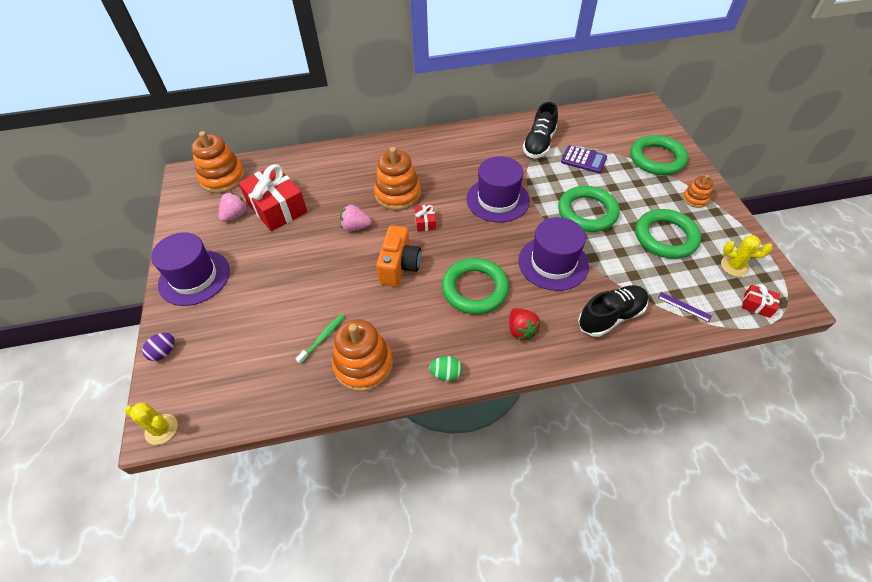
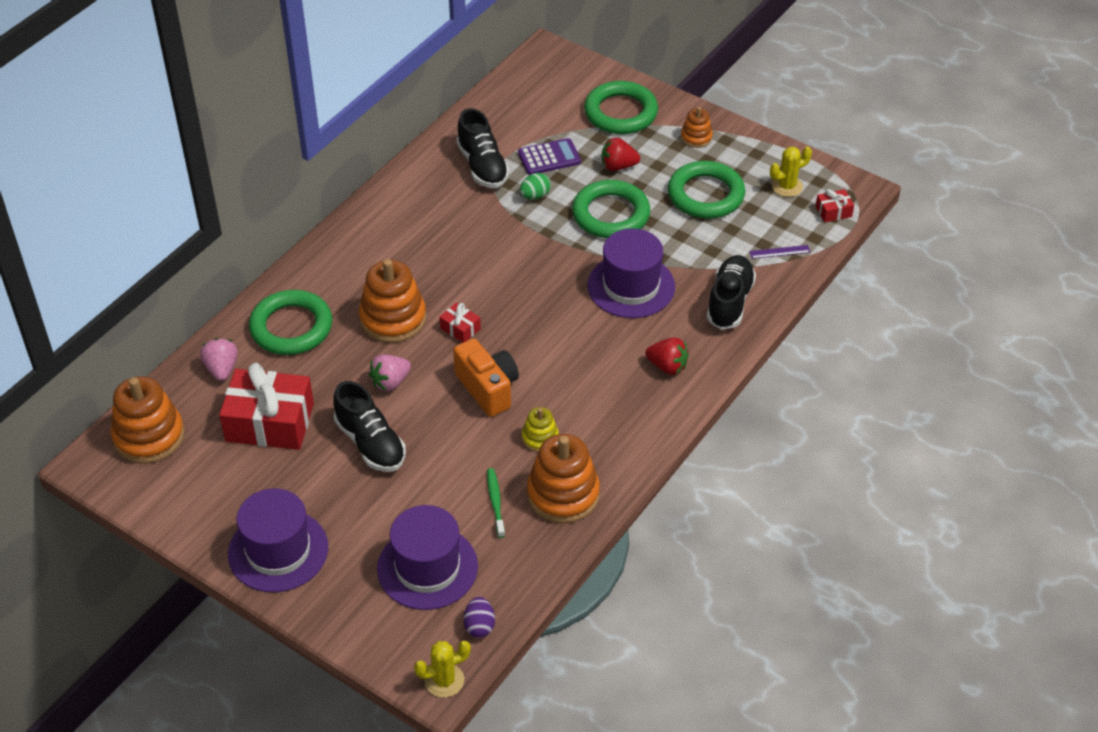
camera: 45 degrees left, 5 degrees down
purple egg [142,333,175,361] -> purple egg moved to [463,597,495,638]
pink strawberry [219,193,248,222] -> pink strawberry moved to [200,338,238,381]
green egg [429,356,463,381] -> green egg moved to [520,173,551,200]
green ring [442,258,509,314] -> green ring moved to [249,290,332,355]
purple hat [467,156,530,223] -> purple hat moved to [377,505,478,610]
none -> black shoe [333,381,406,472]
none -> yellow stacking toy [522,407,559,452]
none -> red strawberry [602,138,640,171]

